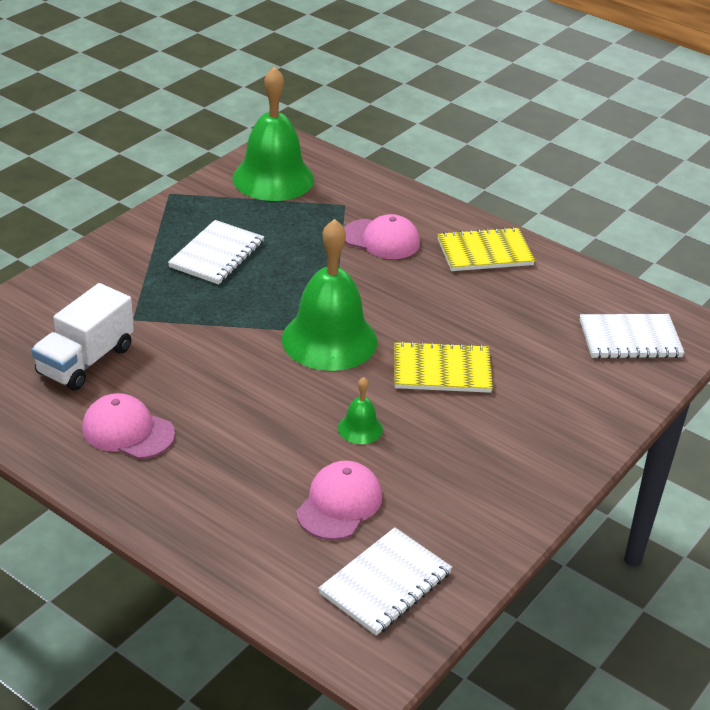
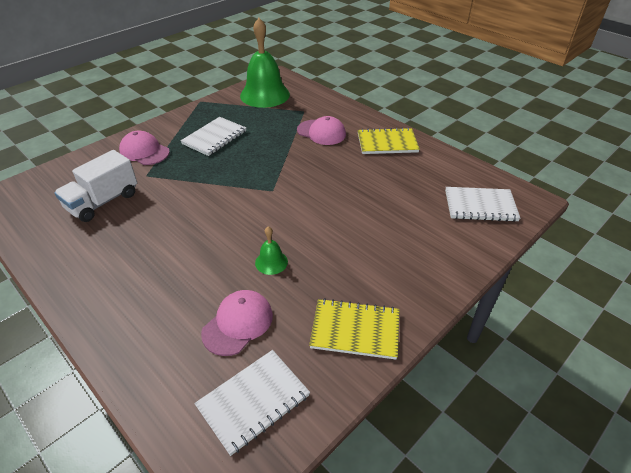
camera: 10 degrees right, 5 degrees up
pink cap [82,393,175,459] -> pink cap moved to [119,131,170,165]
green bell [282,219,377,371] -> none
yellow notebook [394,341,493,393] -> yellow notebook moved to [309,298,400,360]

